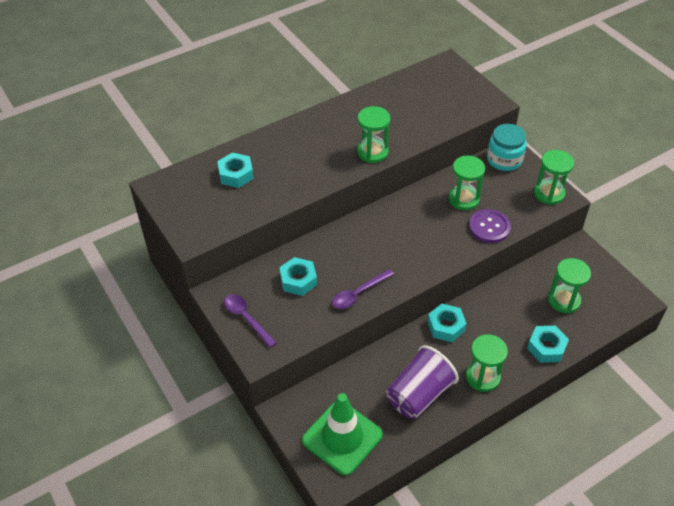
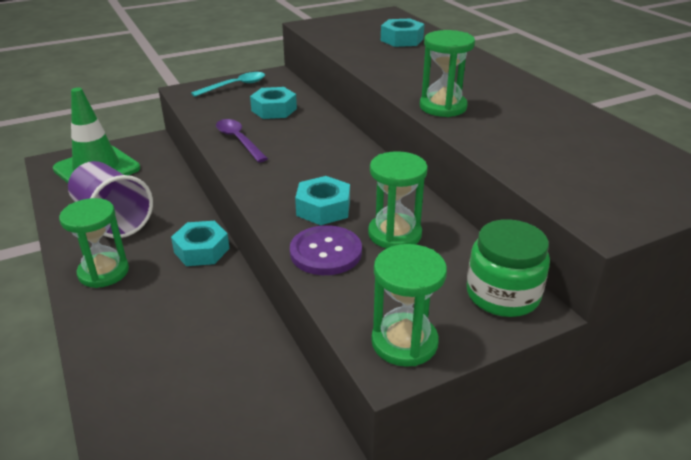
camera: 95 degrees right, 15 degrees down
purple spoon [224,294,277,348] -> turquoise spoon [191,72,265,97]
turquoise jar [487,124,527,171] -> green jar [467,219,550,317]
turquoise nut [527,326,569,363] -> turquoise nut moved to [295,176,350,225]
green hourglass [548,258,591,313] -> none

